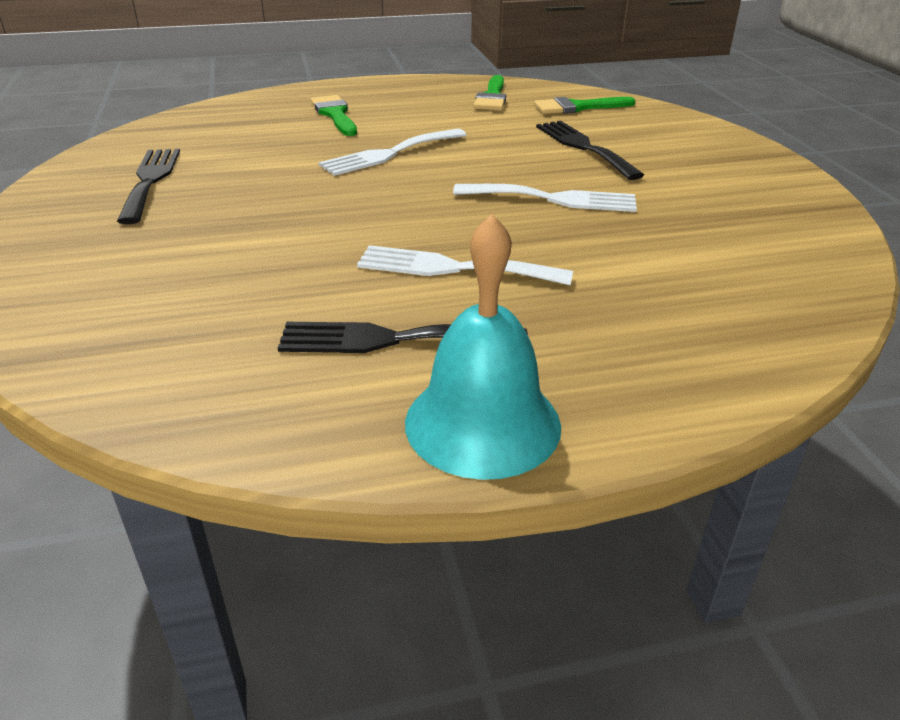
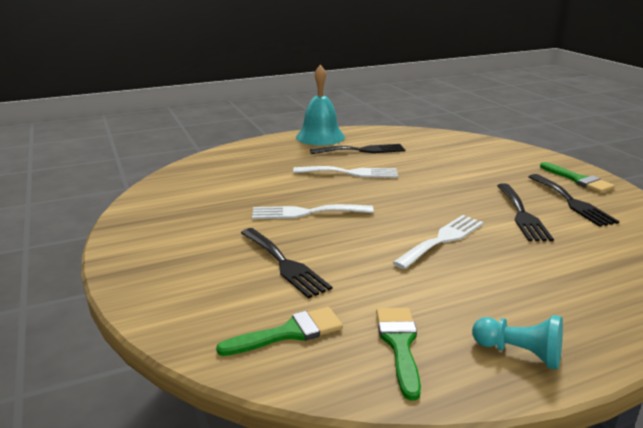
camera: 170 degrees right, 10 degrees down
green brush [311,95,357,136] -> green brush moved to [540,162,615,193]
none -> turquoise pawn [472,315,563,370]
none -> black fork [497,184,554,241]

